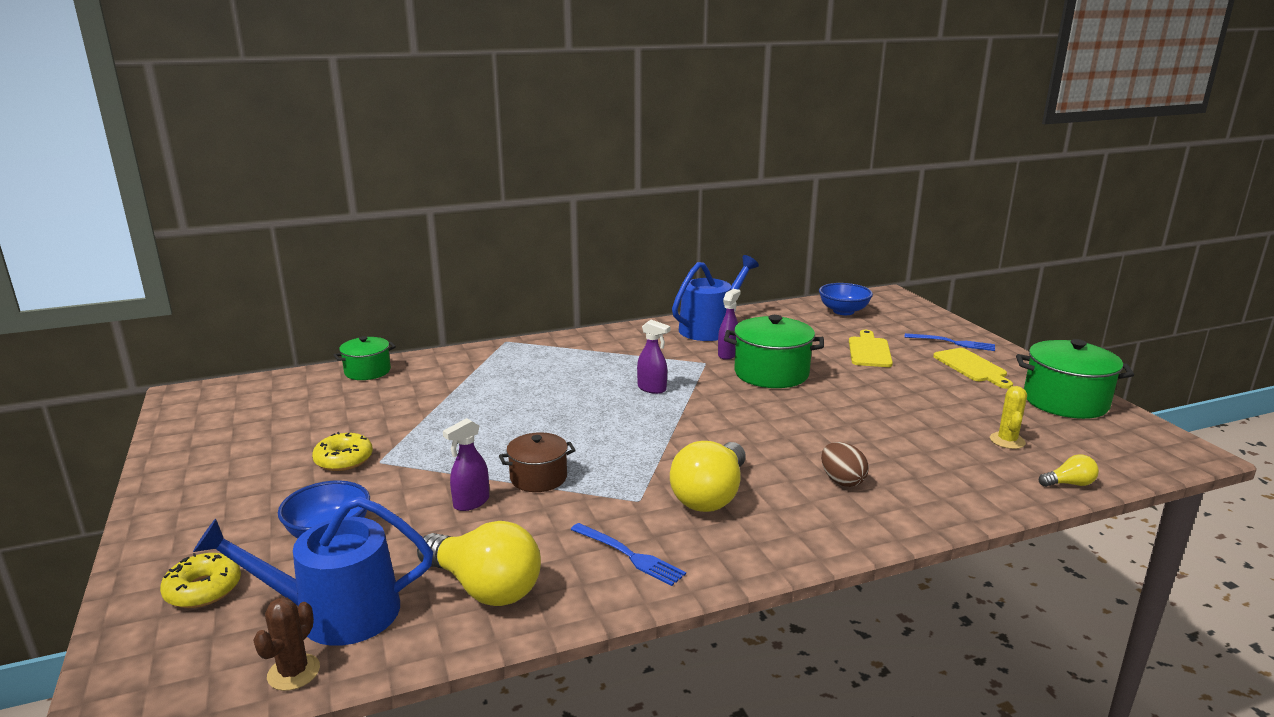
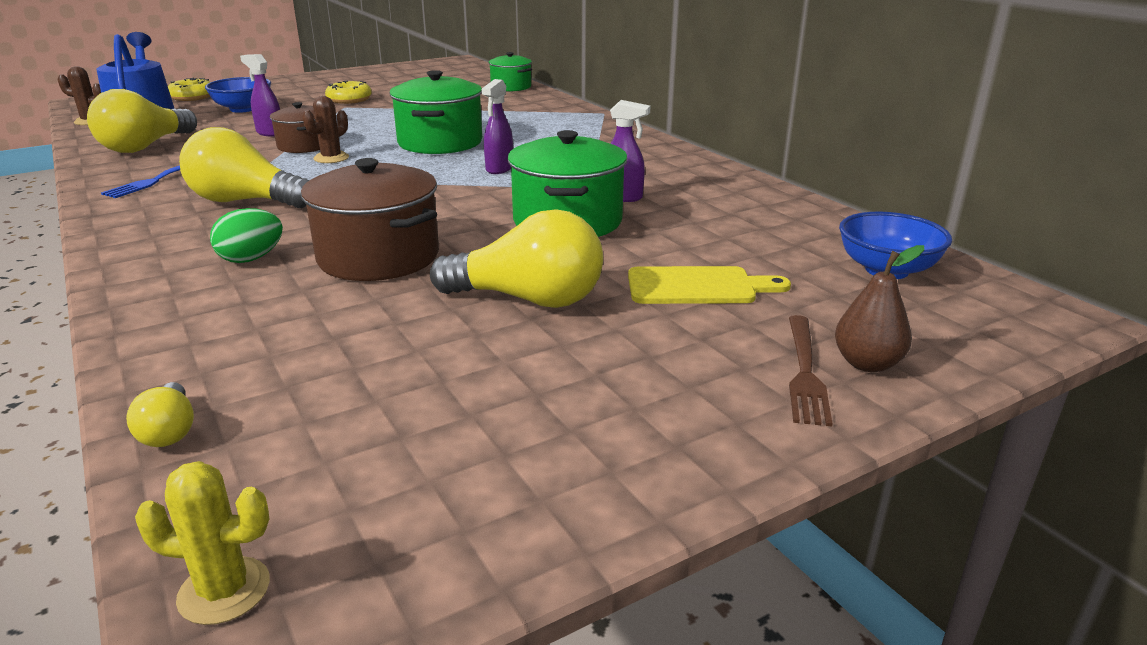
camera: 80 degrees right, 5 degrees up
blue watering can [672,255,759,341] -> none
brown egg [821,442,869,487] -> green egg [210,208,283,263]
blue fork [905,333,995,351] -> brown fork [789,315,833,426]
yellow cutting board [933,348,1013,389] -> none
yellow cactus [990,386,1027,449] -> yellow cactus moved to [135,461,270,625]
green pot [1016,339,1134,419] -> green pot moved to [389,70,482,154]
none -> brown pot [301,158,439,281]
none -> brown cactus [302,96,349,163]
none -> yellow light bulb [430,209,603,308]
none -> brown pear [835,245,925,372]

